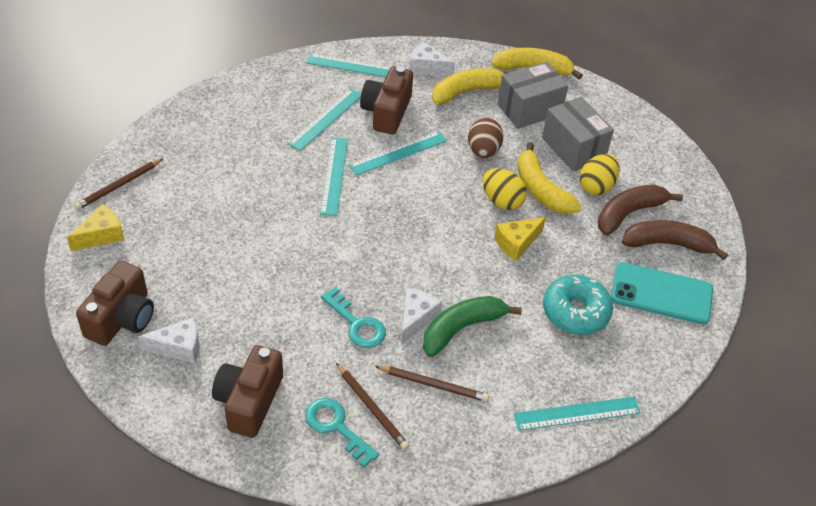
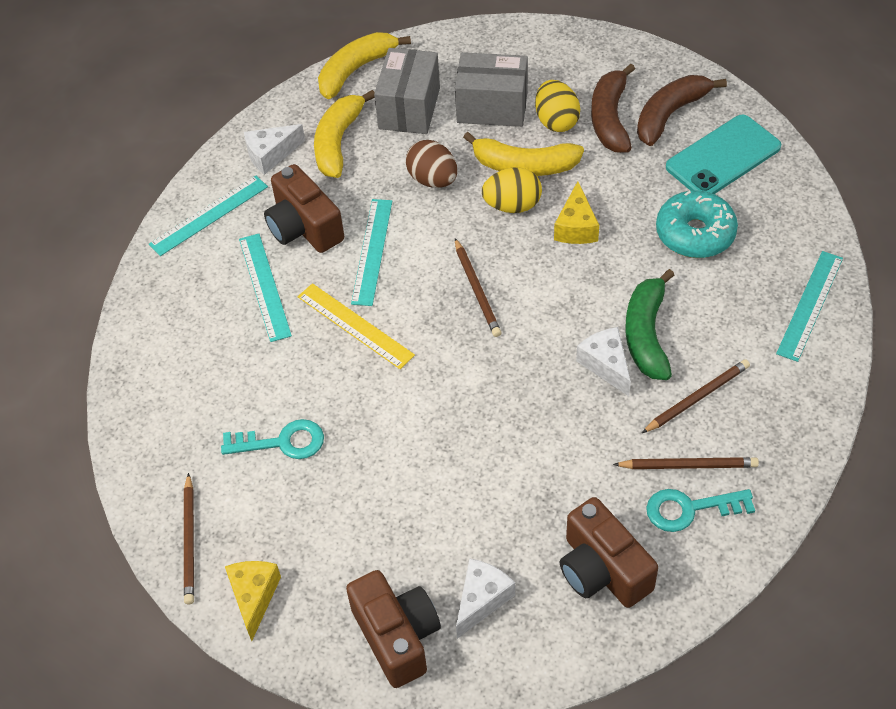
camera: 45 degrees left, 5 degrees up
turquoise ruler [320,137,348,216] -> yellow ruler [298,283,415,369]
turquoise key [321,287,386,348] -> turquoise key moved to [221,419,324,459]
none -> brown pencil [455,238,501,337]

